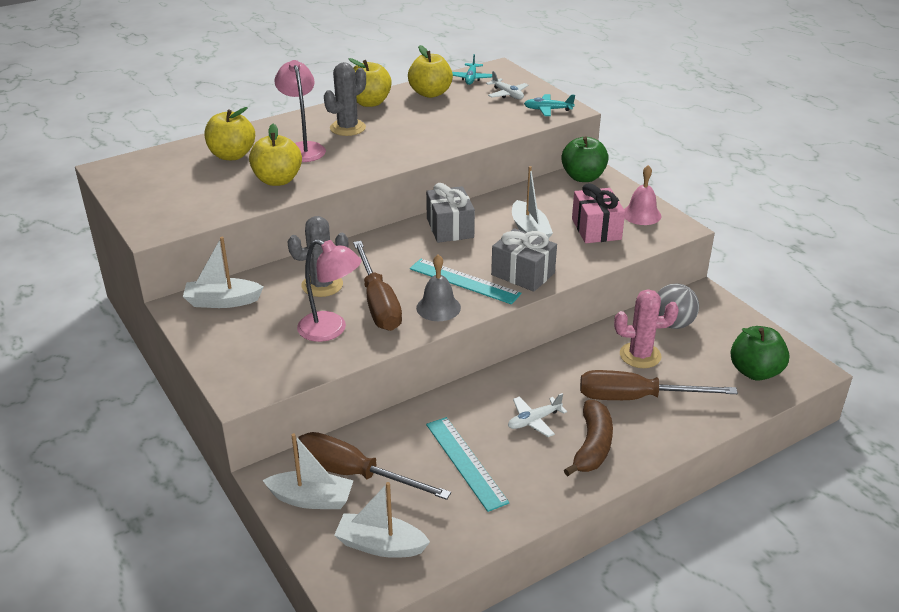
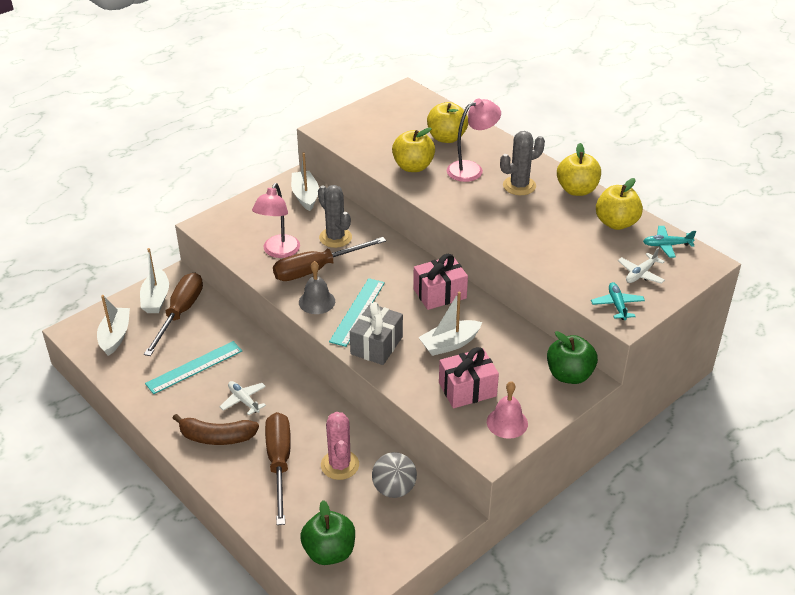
camera: 80 degrees right, 5 degrees up
grey cactus [324,62,366,136] -> grey cactus turned 60 degrees counterclockwise [500,131,545,195]
grey gift [426,183,475,243] -> pink gift [413,254,468,310]

